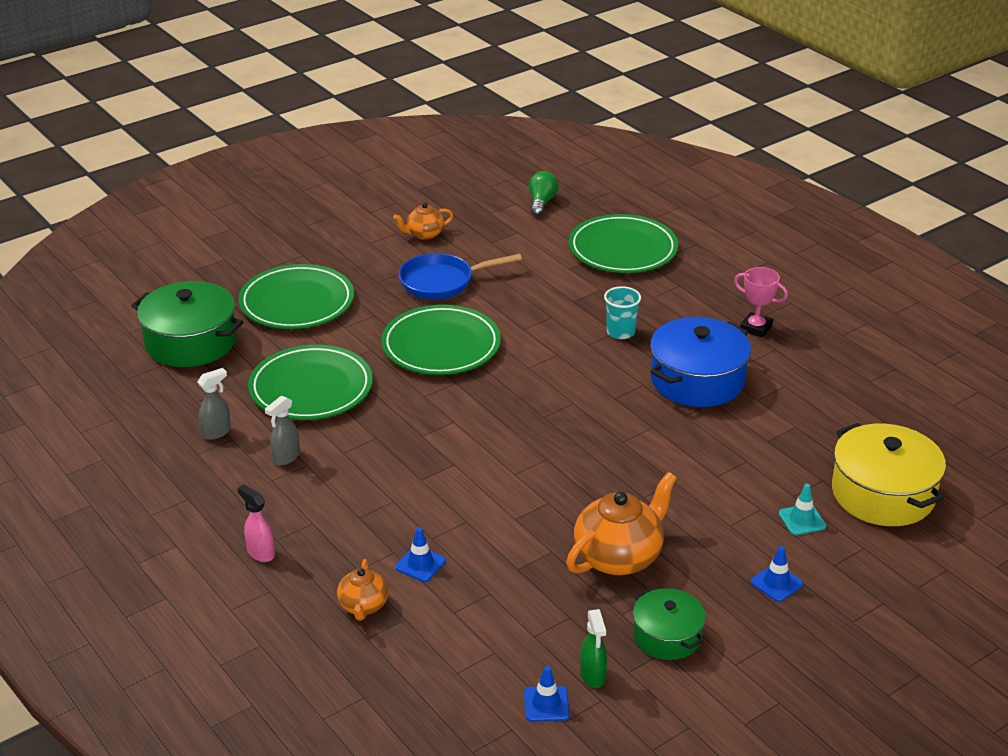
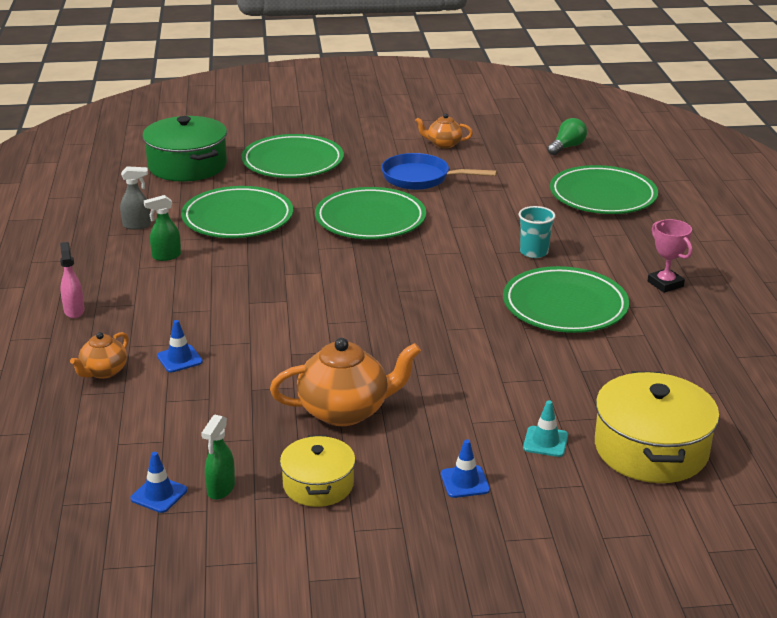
camera: 30 degrees right, 5 degrees down
grey spray bottle [265,396,300,466] -> green spray bottle [144,195,181,261]
green pot [633,588,706,660] -> yellow pot [280,435,356,507]
blue pot [650,317,751,407] -> green plate [503,266,629,333]

